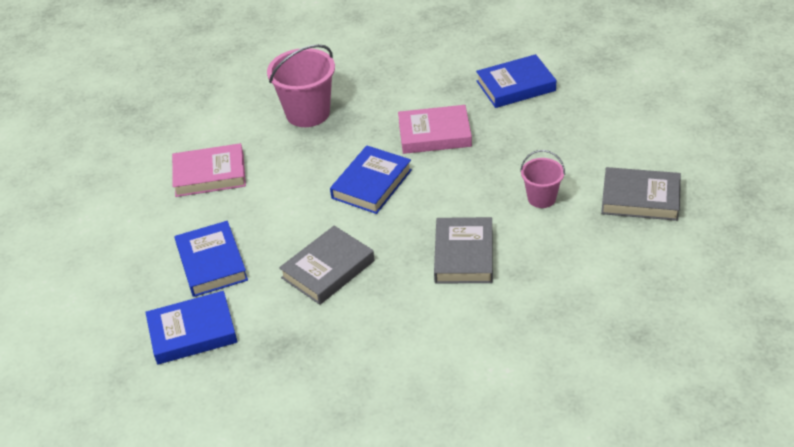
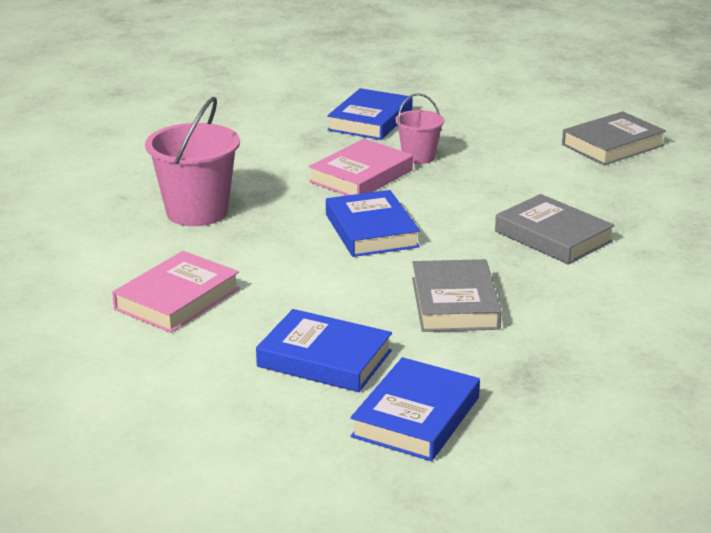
camera: 50 degrees left, 15 degrees down
pink bucket [520,150,565,208] -> pink bucket moved to [395,93,444,164]

